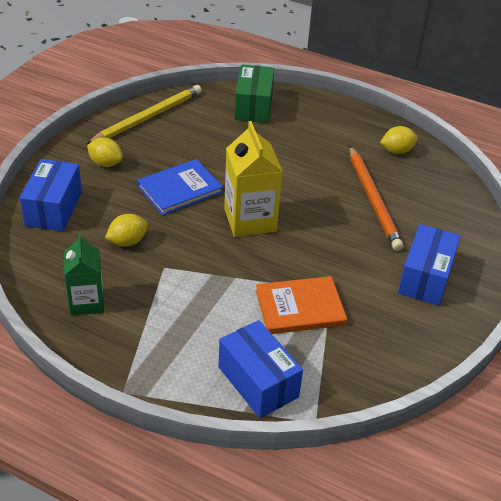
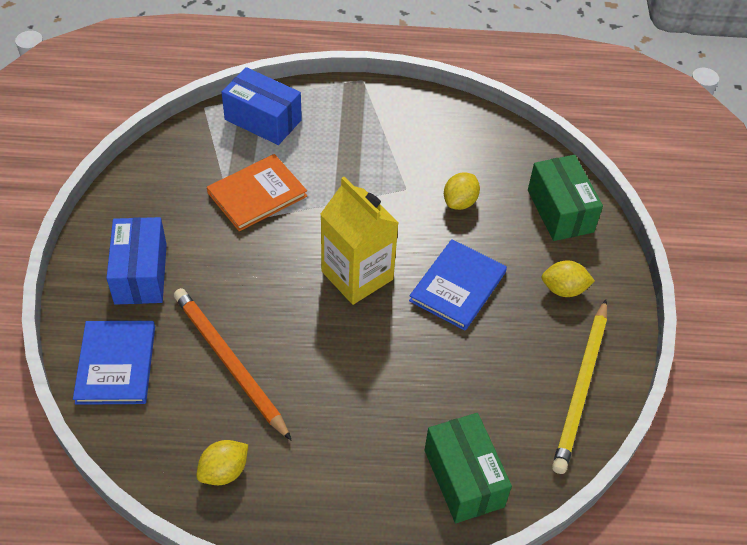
camera: 155 degrees right, 10 degrees up
blue box [20,159,82,231] -> green box [528,155,603,241]
green carton [64,234,104,315] -> none
none -> blue book [73,321,155,405]

